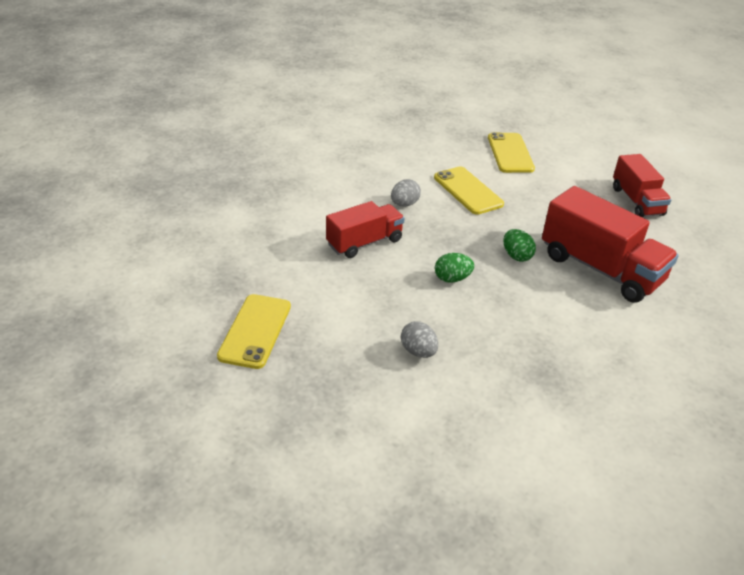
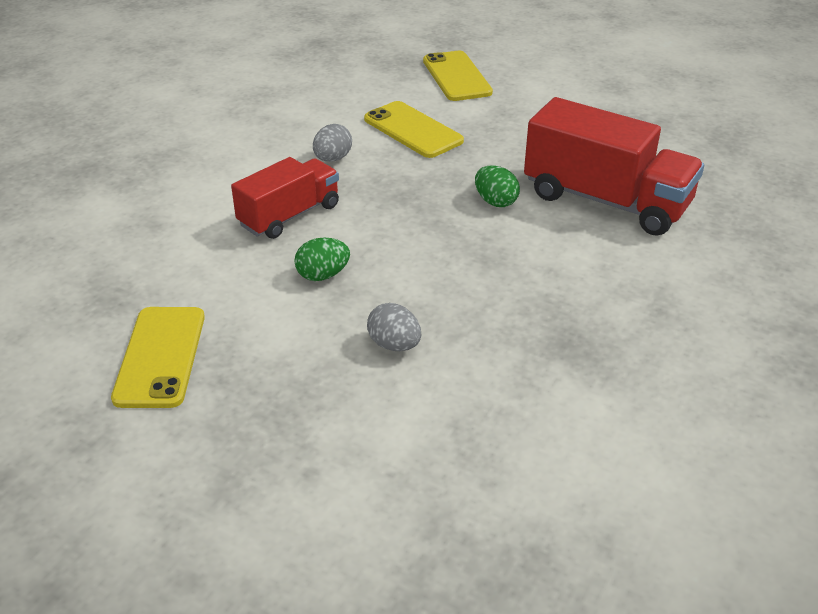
camera: 10 degrees left, 0 degrees up
green egg [435,253,474,283] -> green egg moved to [294,238,350,281]
red truck [613,154,671,218] -> none

